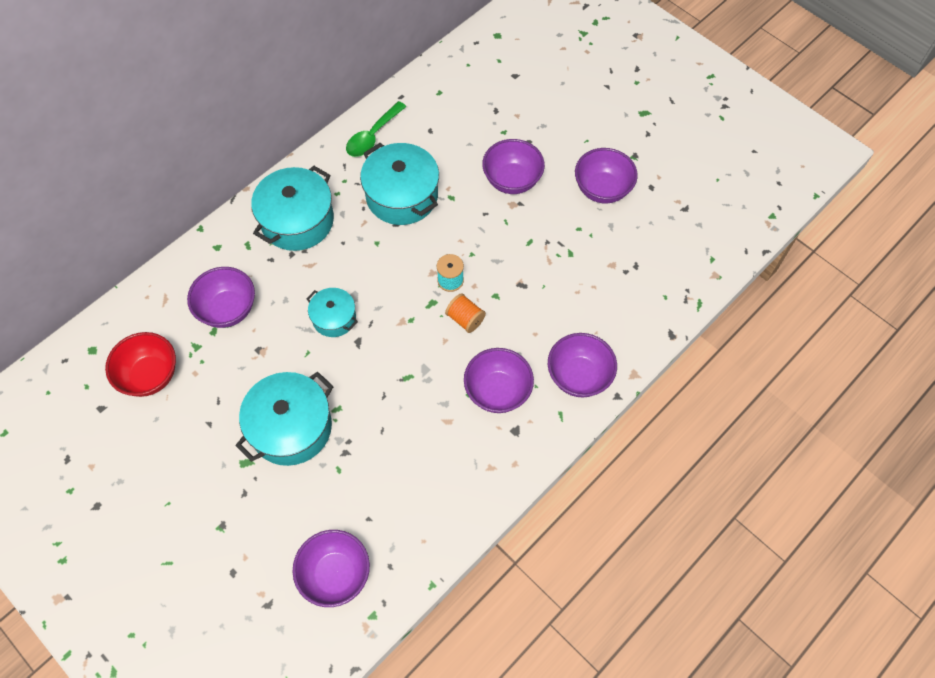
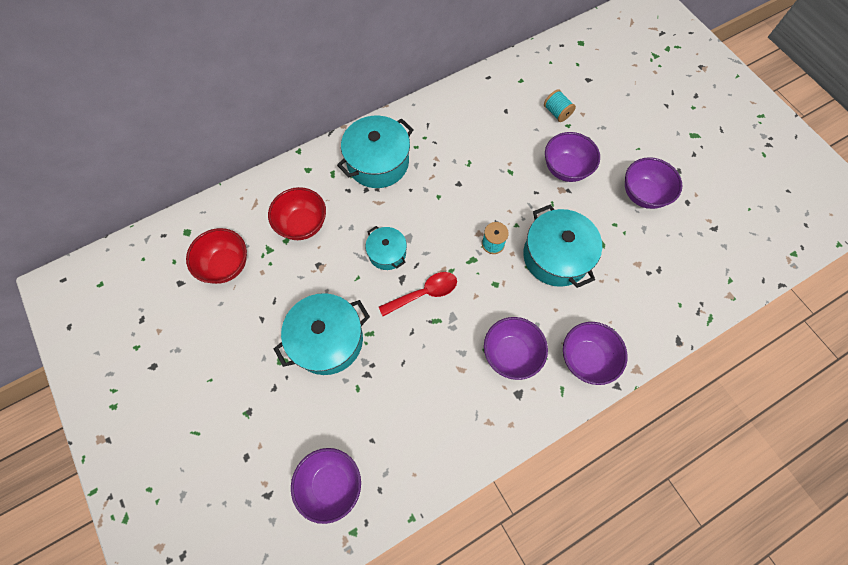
camera: 15 degrees right, 5 degrees up
purple bowl [187,267,255,328] -> red bowl [268,187,326,240]
green spoon [346,101,407,157] -> none
turquoise pot [360,143,439,225] -> turquoise pot moved to [523,205,602,288]
orange spool [445,293,486,333] -> none
none -> red spoon [379,272,457,316]
none -> turquoise spool [544,89,576,122]

